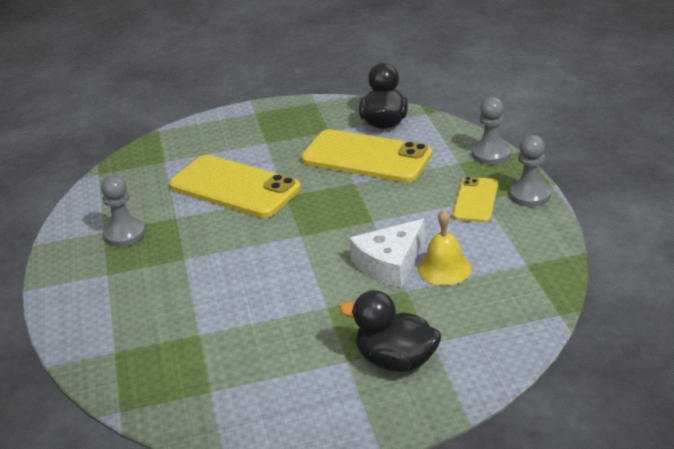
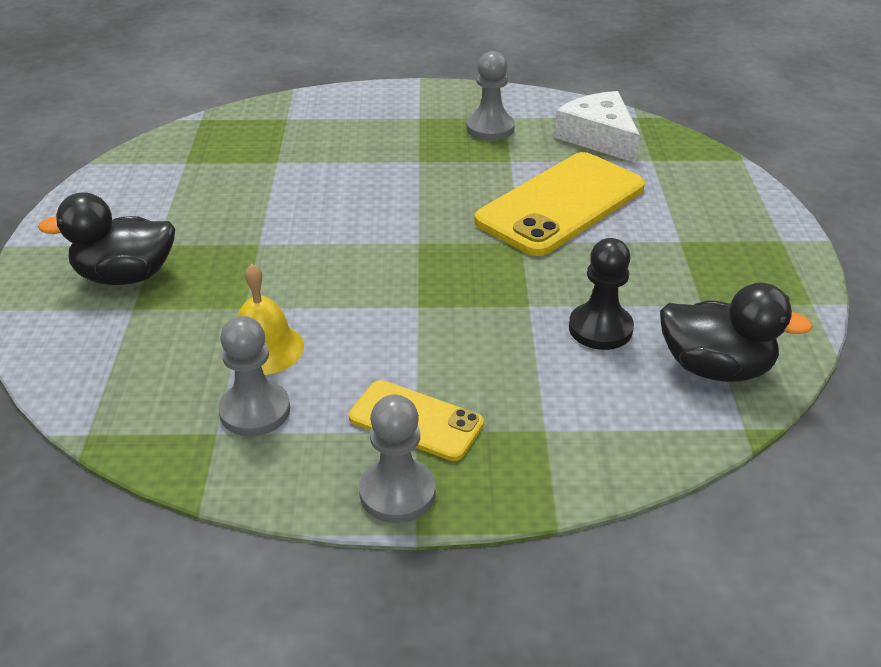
camera: 100 degrees right, 5 degrees up
yellow phone [301,129,432,183] -> black pawn [569,238,634,350]
black duck [340,290,441,372] -> black duck turned 135 degrees counterclockwise [38,192,175,285]
white cheese [349,219,425,288] -> white cheese moved to [554,91,640,163]
grey pawn [472,97,511,165] -> grey pawn moved to [218,316,290,436]

